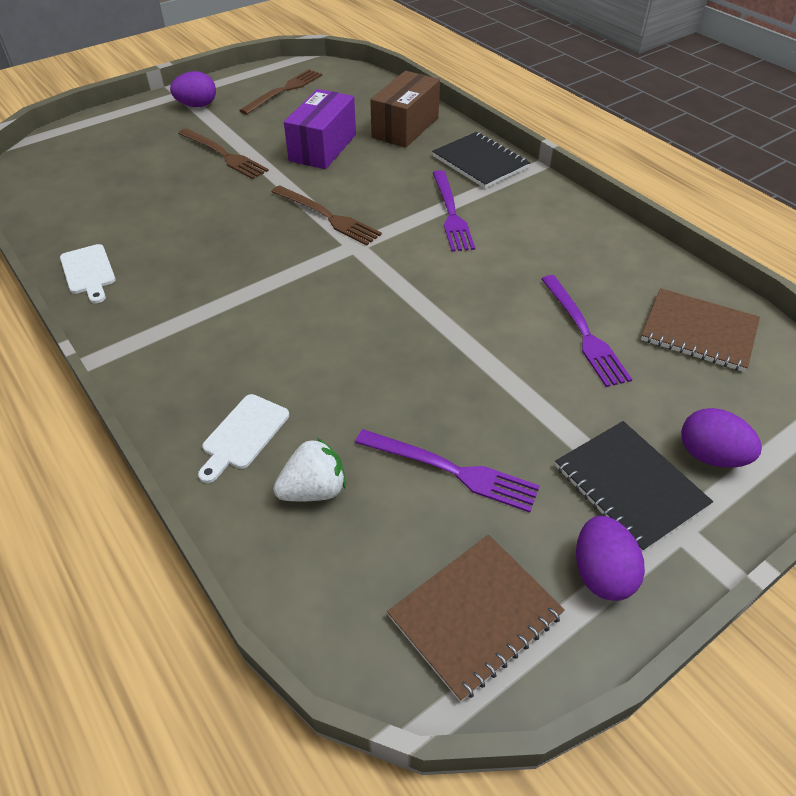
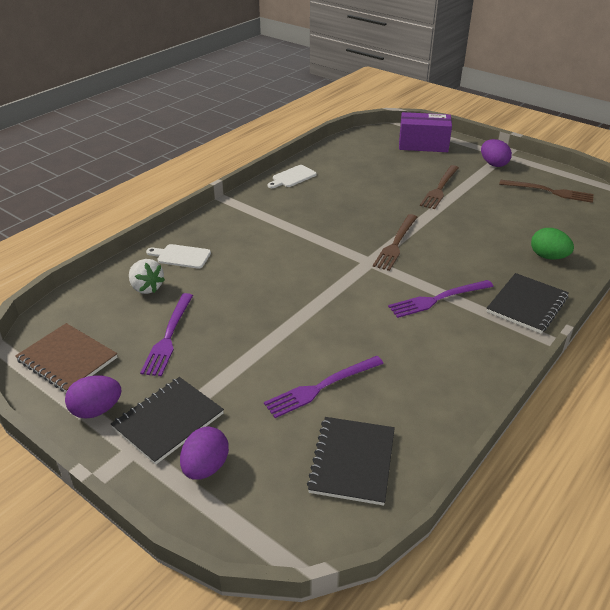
camera: 75 degrees right, 10 degrees down
purple box [284,89,356,169] -> purple box moved to [399,112,452,152]
brown box [370,71,440,148] -> green egg [531,228,574,260]
brown notebook [641,288,760,372] -> black notebook [307,417,395,506]

